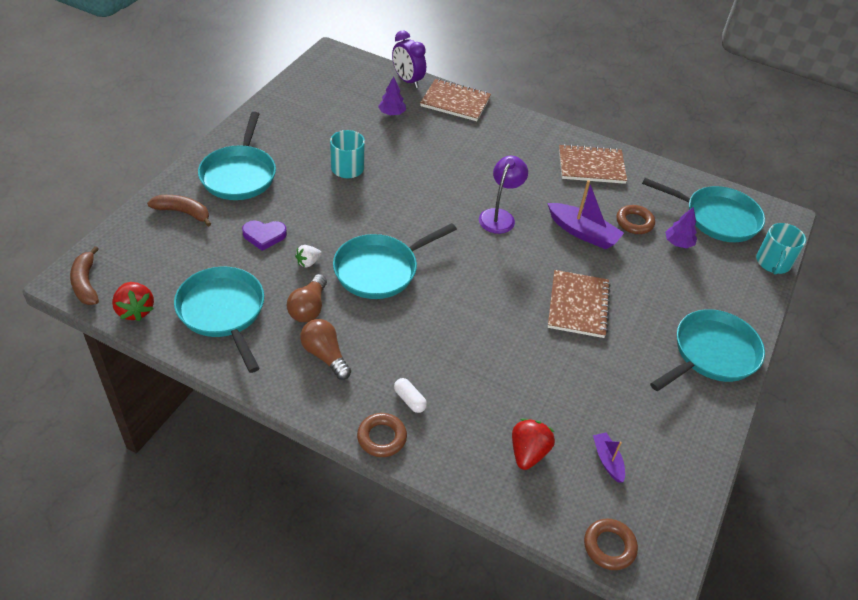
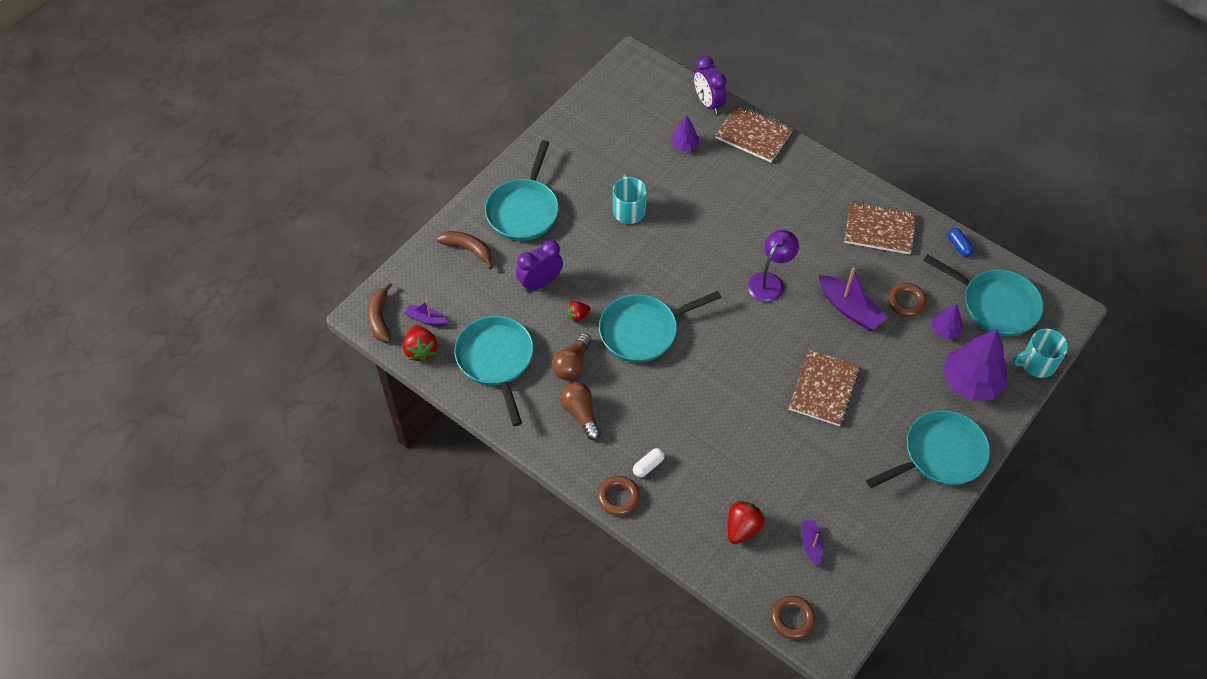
camera: 15 degrees right, 10 degrees up
purple heart [242,220,287,251] -> purple clock [516,240,563,292]
white strawberry [295,245,322,267] -> red strawberry [566,301,591,322]
white capsule [394,378,427,413] -> white capsule turned 75 degrees clockwise [633,448,664,477]
turquoise mug [756,223,806,274] -> turquoise mug turned 45 degrees clockwise [1013,329,1068,378]
none -> purple boat [404,301,448,326]
none -> purple tree [942,329,1008,401]
none -> blue capsule [948,228,974,257]

